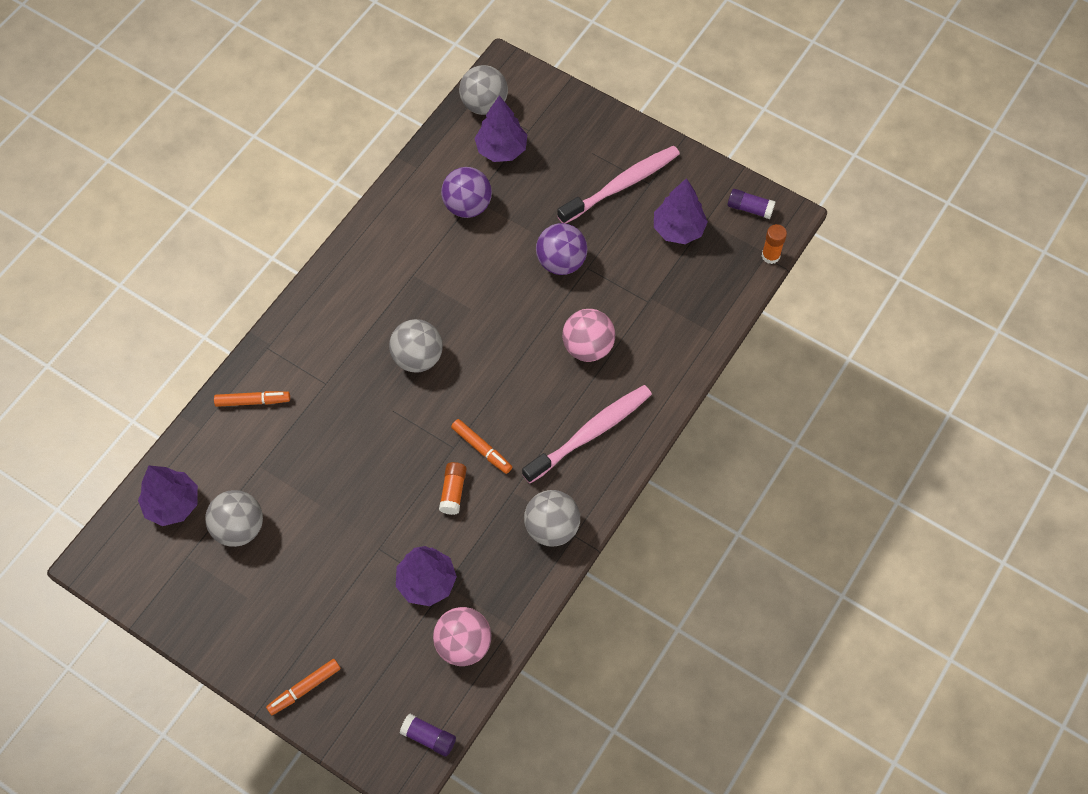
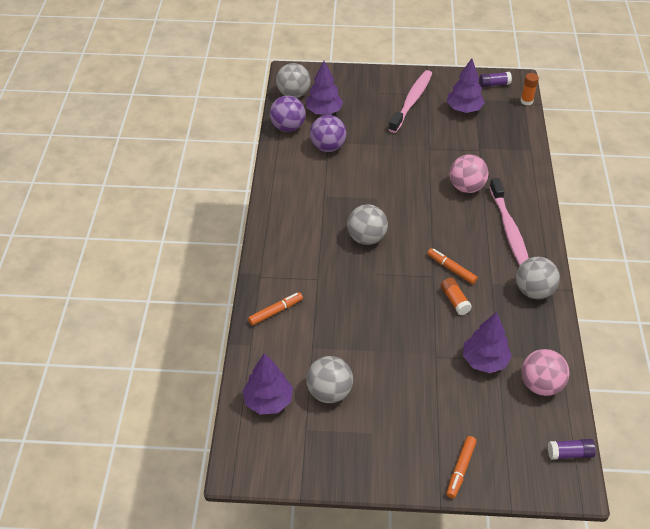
camera: 30 degrees left, 15 degrees down
orange marker [451,419,512,474] -> orange marker turned 150 degrees counterclockwise [427,248,478,284]
pink toothbrush [522,385,652,483] -> pink toothbrush turned 150 degrees clockwise [489,178,529,266]
purple ball [536,223,588,275] -> purple ball moved to [270,95,306,132]

